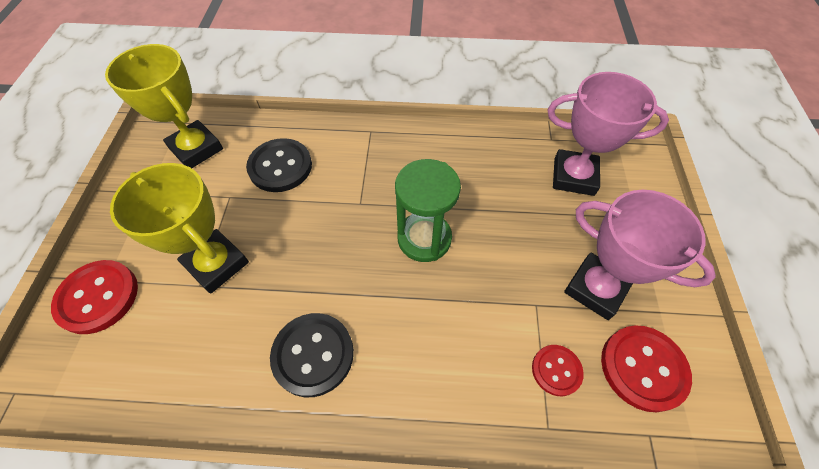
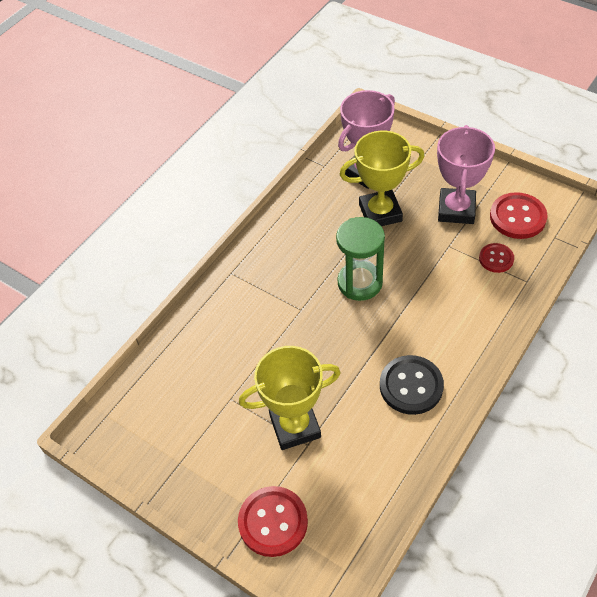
camera: 55 degrees left, 5 degrees down
yellow trophy [105,44,223,168] -> yellow trophy moved to [339,130,425,226]
black button [246,138,312,192] -> none
pink trophy [564,190,716,320] -> pink trophy turned 60 degrees counterclockwise [437,125,495,224]

